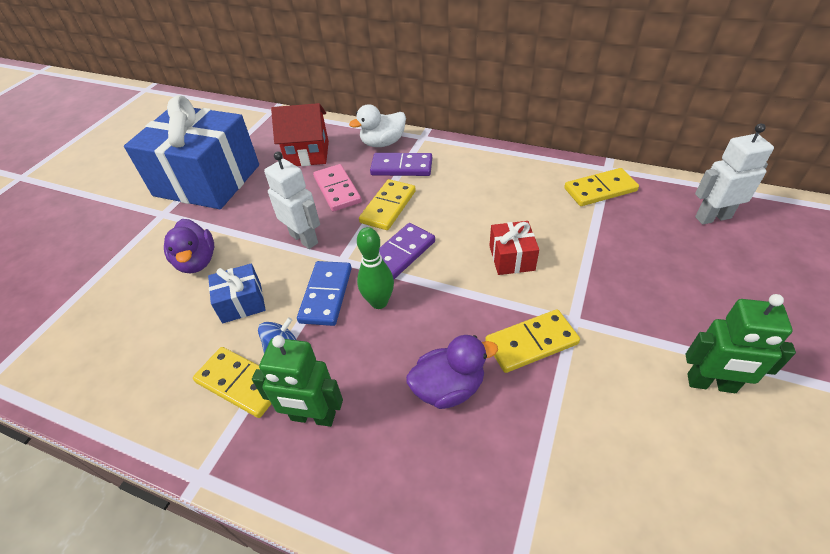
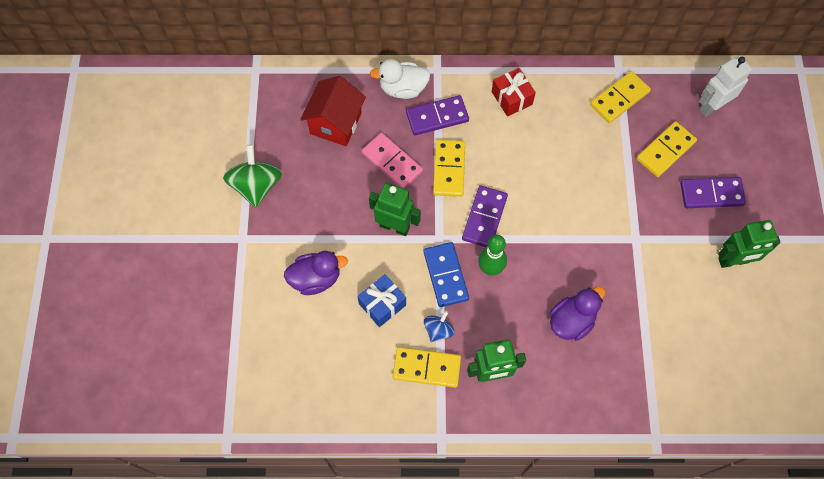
camera: 25 degrees left, 20 degrees up
blue gift [124,95,259,209] -> green spinning top [223,144,282,208]
purple duck [164,219,214,273] -> purple duck turned 60 degrees counterclockwise [284,251,348,295]
white robot [264,151,320,249] -> green robot [369,183,421,236]
red house [271,103,329,166] -> red house turned 45 degrees counterclockwise [300,76,366,146]
white duck [349,104,406,147] -> white duck turned 45 degrees clockwise [370,59,430,99]
yellow domino [485,309,580,373] -> yellow domino moved to [637,121,697,177]
red gift [489,221,539,275] -> red gift moved to [492,68,536,117]
none -> purple domino [680,177,746,208]

